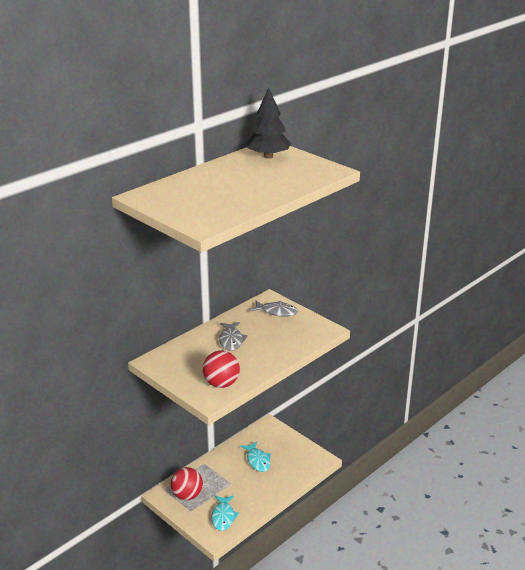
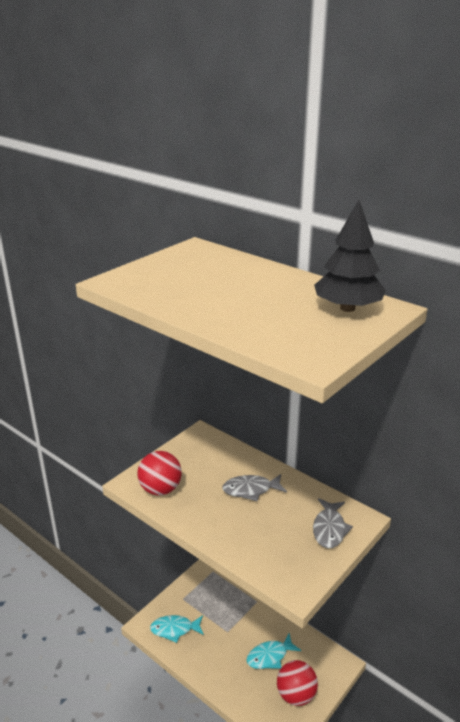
camera: 85 degrees right, 0 degrees up
red ball [170,467,203,500] -> red ball moved to [277,660,318,706]

